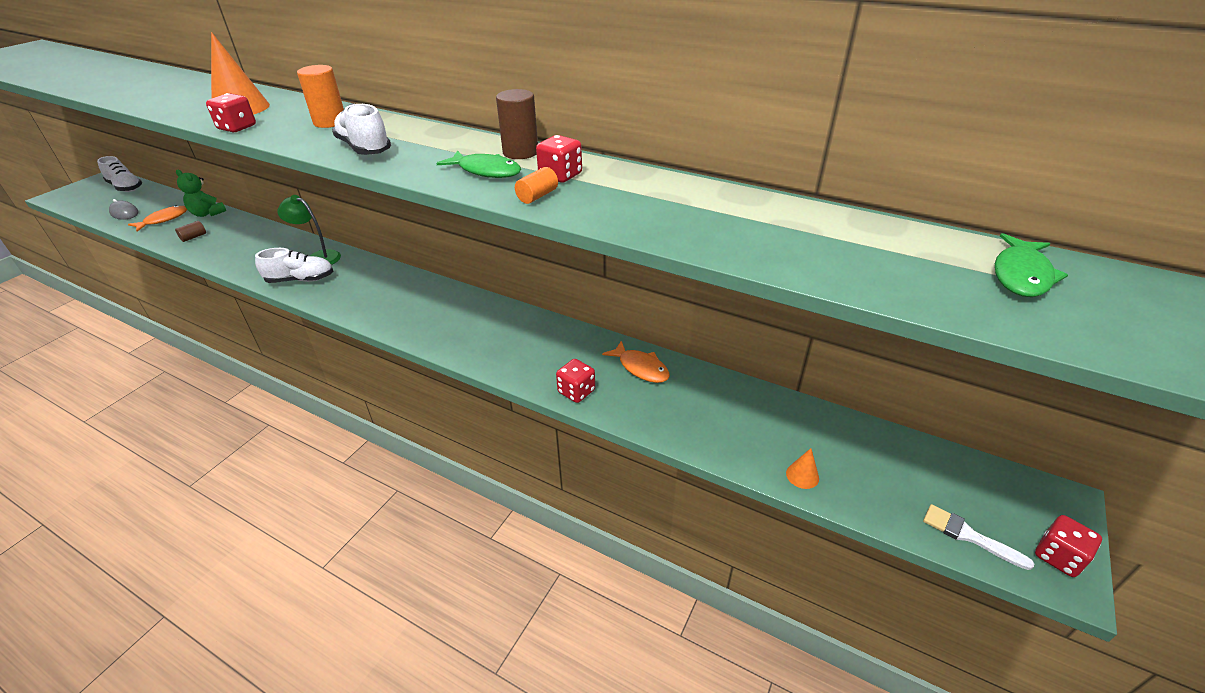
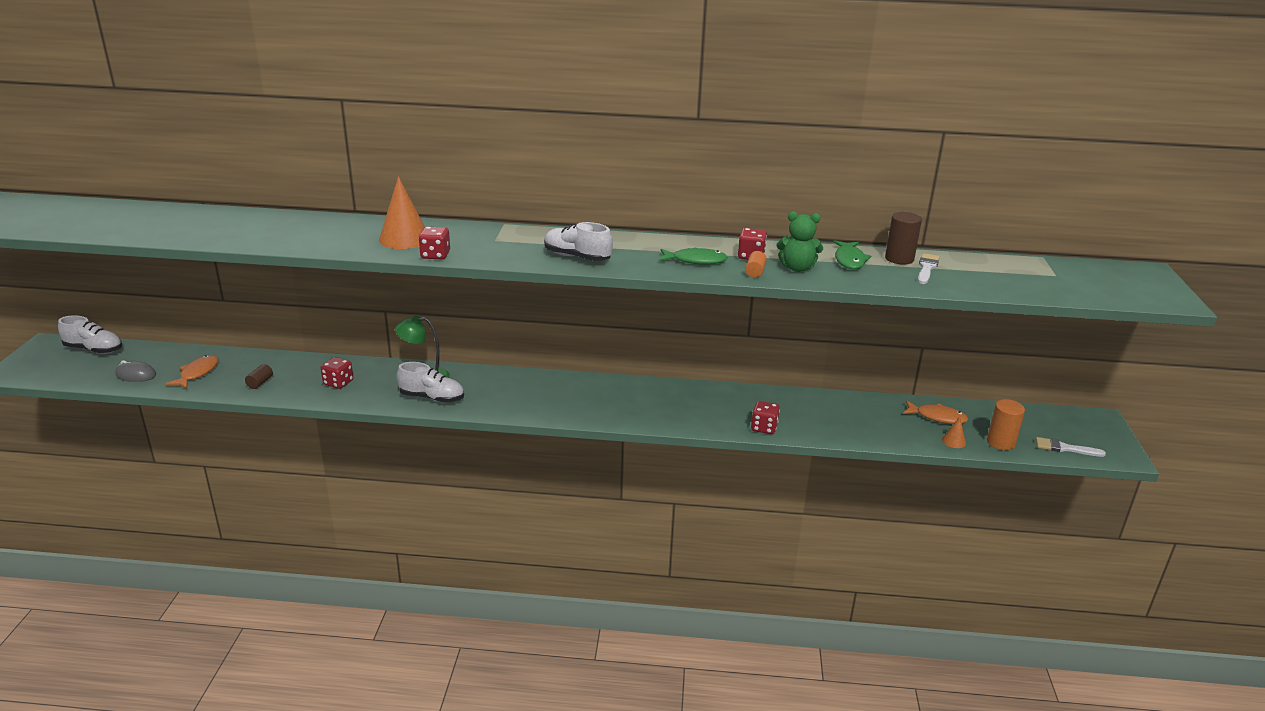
camera: 25 degrees left, 10 degrees down
green teddy bear [176,170,226,217] -> green teddy bear moved to [777,211,823,272]
white shoe [255,248,334,283] -> white shoe turned 45 degrees clockwise [397,362,464,403]
orange cylinder [297,65,344,128] -> orange cylinder moved to [987,399,1025,450]
brown cylinder [496,89,538,159] -> brown cylinder moved to [885,212,922,265]
orange fish [602,341,670,383] -> orange fish moved to [903,401,968,424]
green fish [995,233,1068,297] -> green fish moved to [833,240,871,269]
red dice [1035,515,1102,577] -> red dice moved to [321,357,353,389]
none -> white brush [918,253,940,284]

